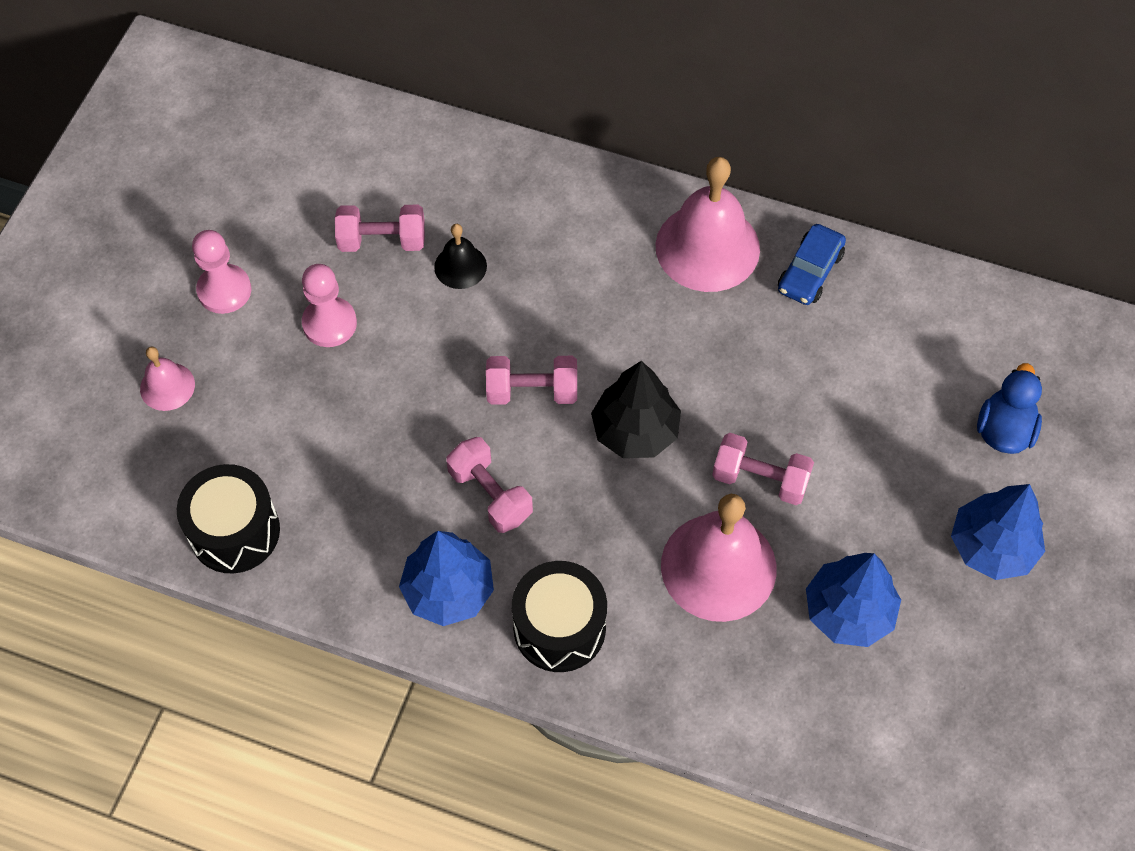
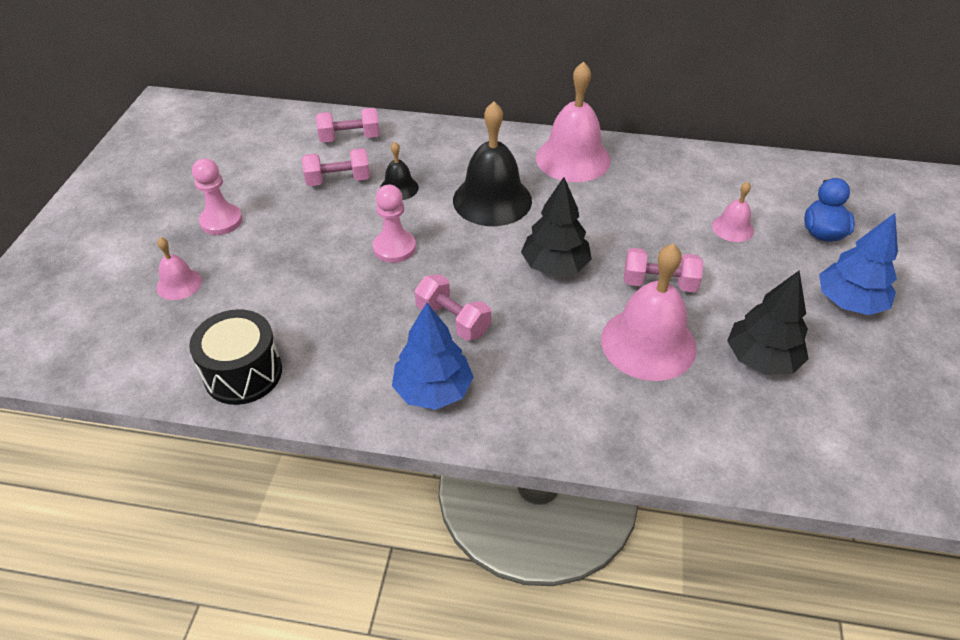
camera: 10 degrees left, 15 degrees down
pink pawn [302,264,357,347] -> pink pawn moved to [373,185,416,263]
pink dumbbell [486,356,577,405] -> pink dumbbell moved to [316,108,380,143]
black drum [512,561,607,672] -> none
blue car [778,224,846,305] -> none
blue tree [806,553,901,647] -> black tree [727,271,809,375]
none -> black bell [453,101,532,226]
none -> pink bell [712,182,754,242]

